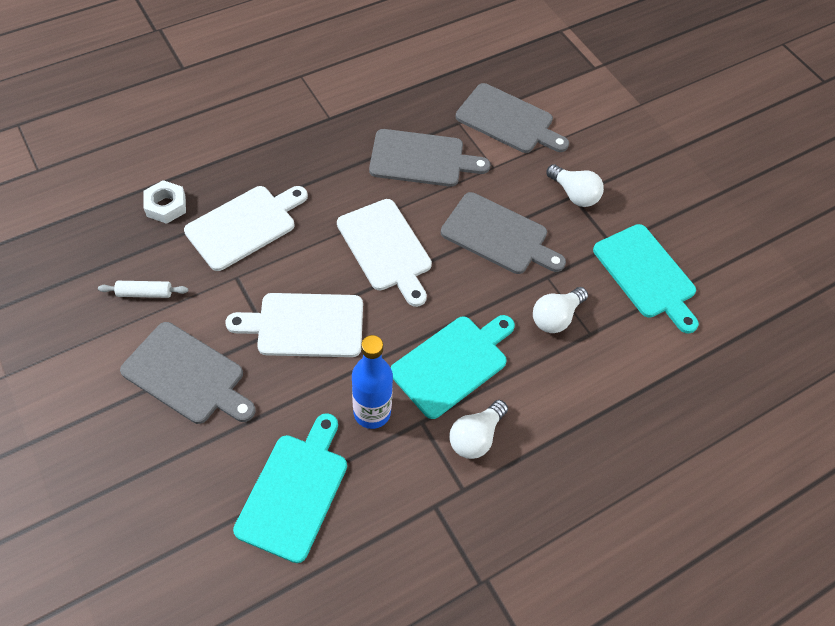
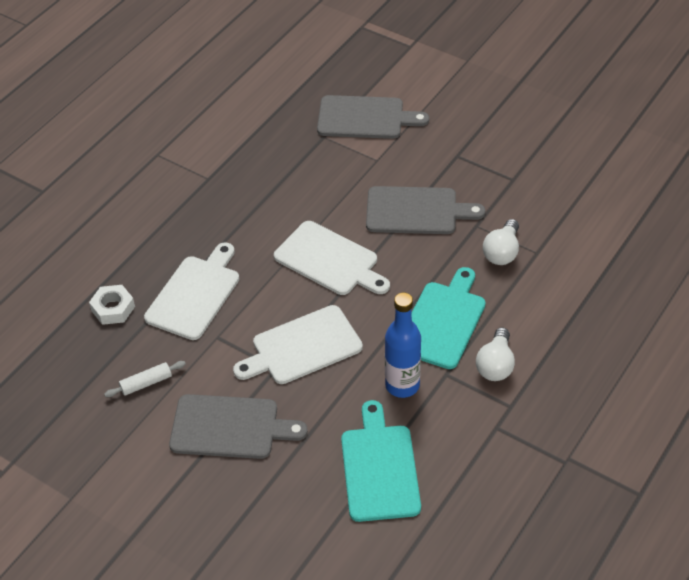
camera: 20 degrees left, 10 degrees down
grey cutting board [369,129,490,187] -> none
white light bulb [546,164,604,207] -> none
turquoise cutting board [593,224,699,333] -> none

